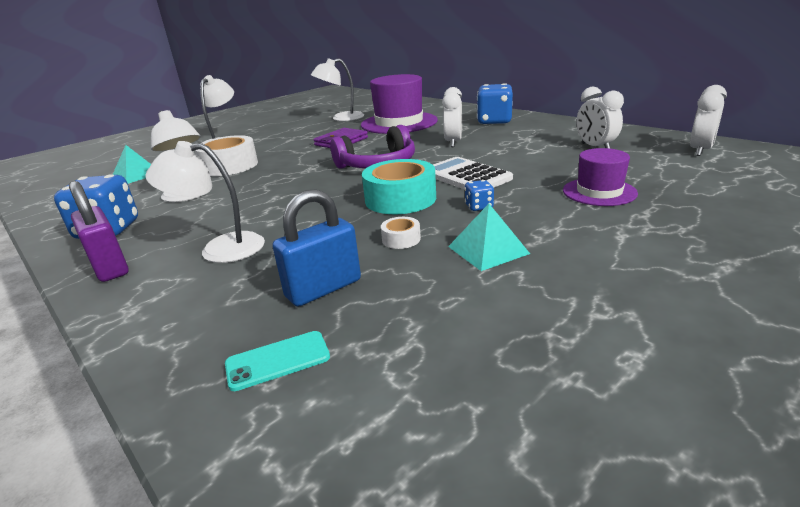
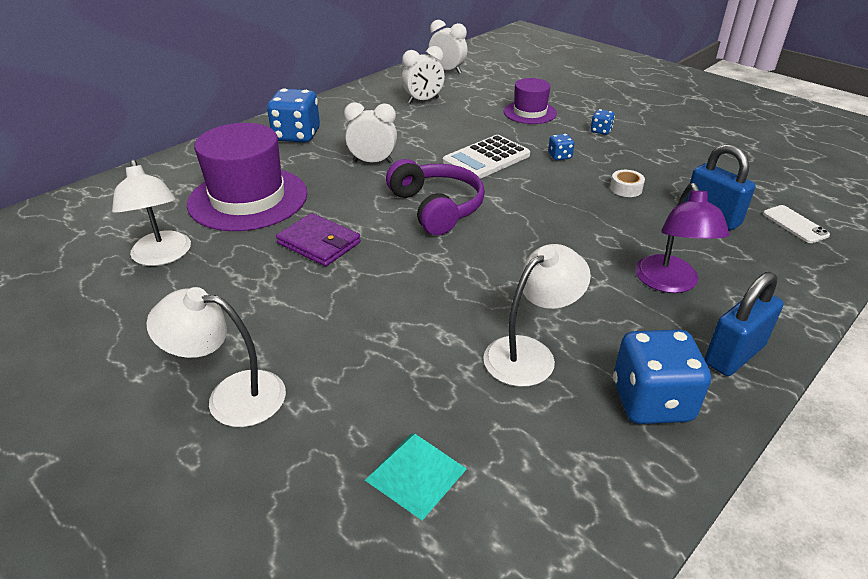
camera: 95 degrees left, 10 degrees up
purple padlock [69,181,129,282] -> blue padlock [705,272,784,376]
white lamp [145,141,265,263] -> purple lamp [635,183,730,293]
white tape [195,135,258,176] -> none
turquoise phone [225,331,330,391] -> white phone [763,205,830,243]
turquoise tape [362,159,436,214] -> none
turquoise pyramid [448,204,530,271] -> none
none -> blue dice [591,109,615,135]

